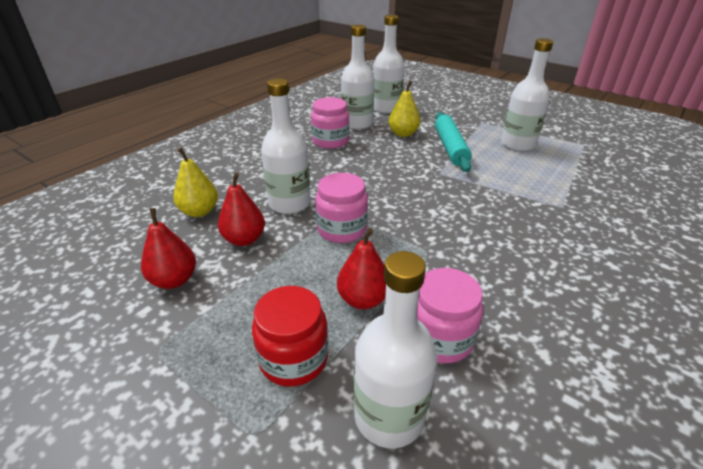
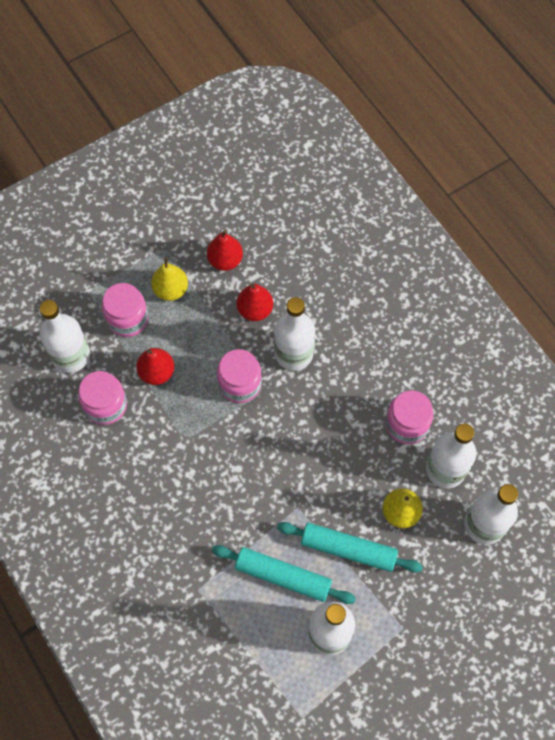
camera: 110 degrees right, 30 degrees up
yellow pear [173,148,218,217] -> yellow pear moved to [151,257,188,301]
red jar [252,286,328,387] -> pink jar [102,283,148,337]
none -> turquoise rolling pin [212,545,356,604]

